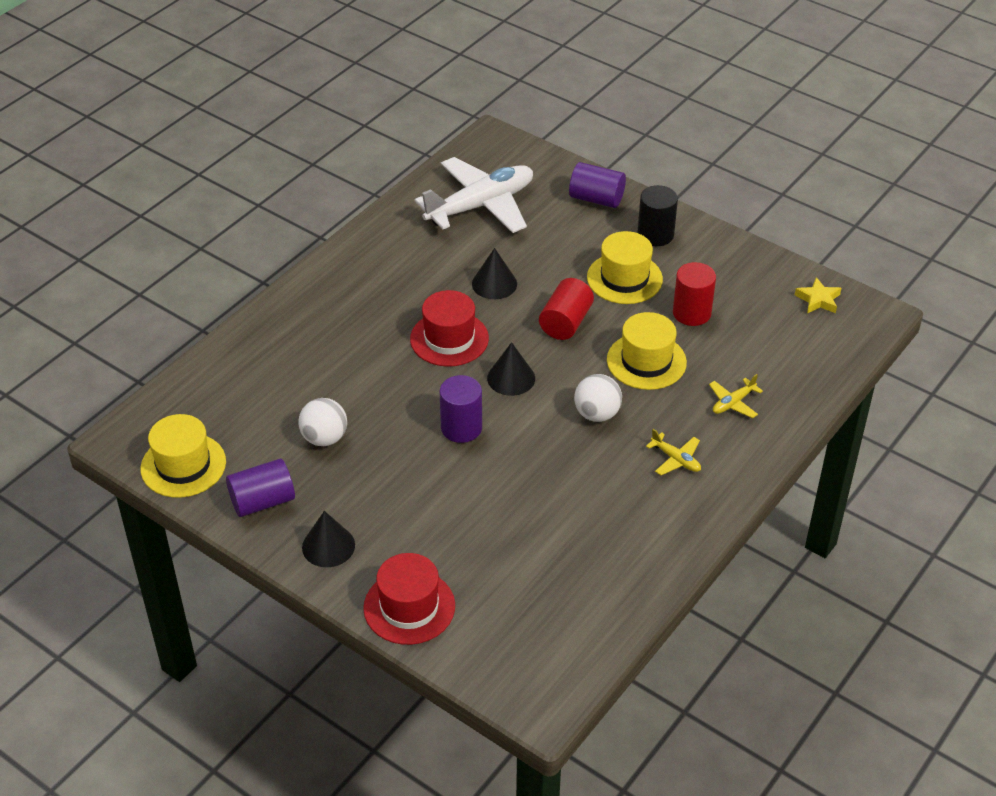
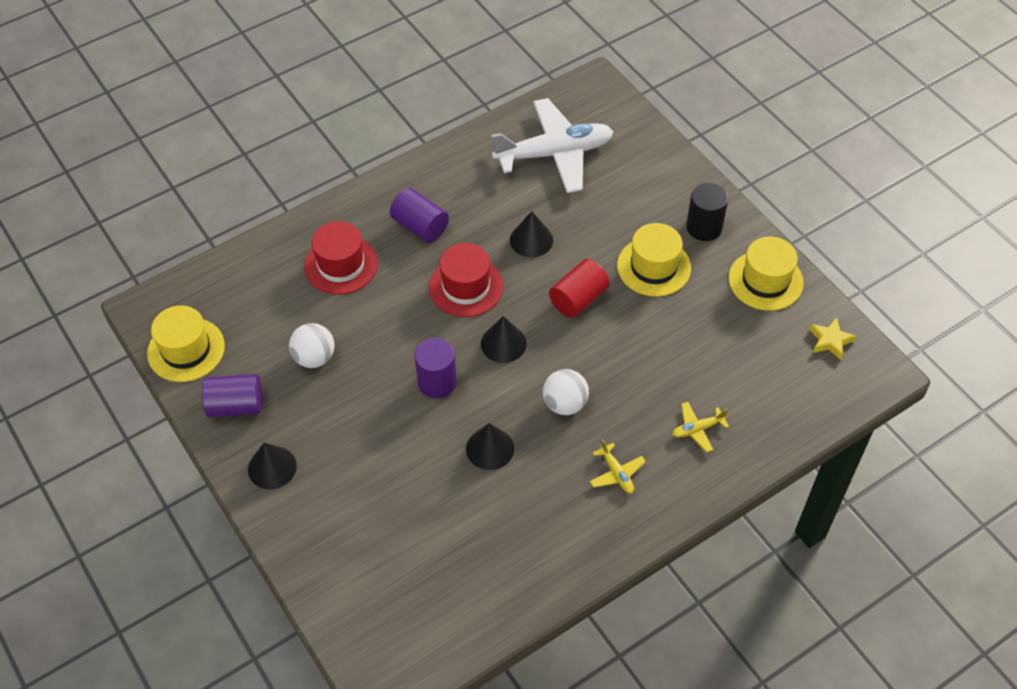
camera: 20 degrees right, 10 degrees up
red hat [363,553,455,645] -> red hat moved to [304,221,378,295]
purple cylinder [569,162,626,208] -> purple cylinder moved to [390,188,449,243]
yellow hat [607,312,687,390] -> yellow hat moved to [729,236,804,311]
red cylinder [673,262,716,326] -> none
none -> black cone [466,423,514,470]

